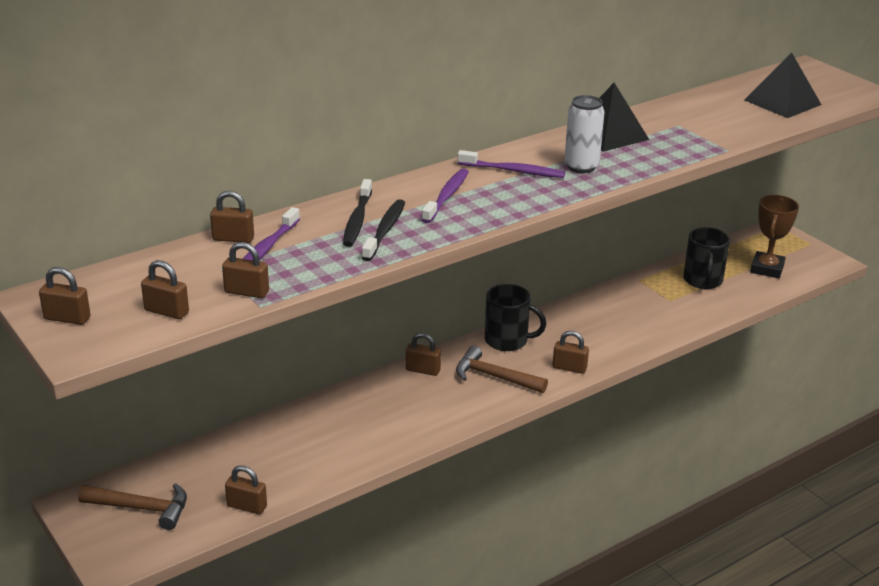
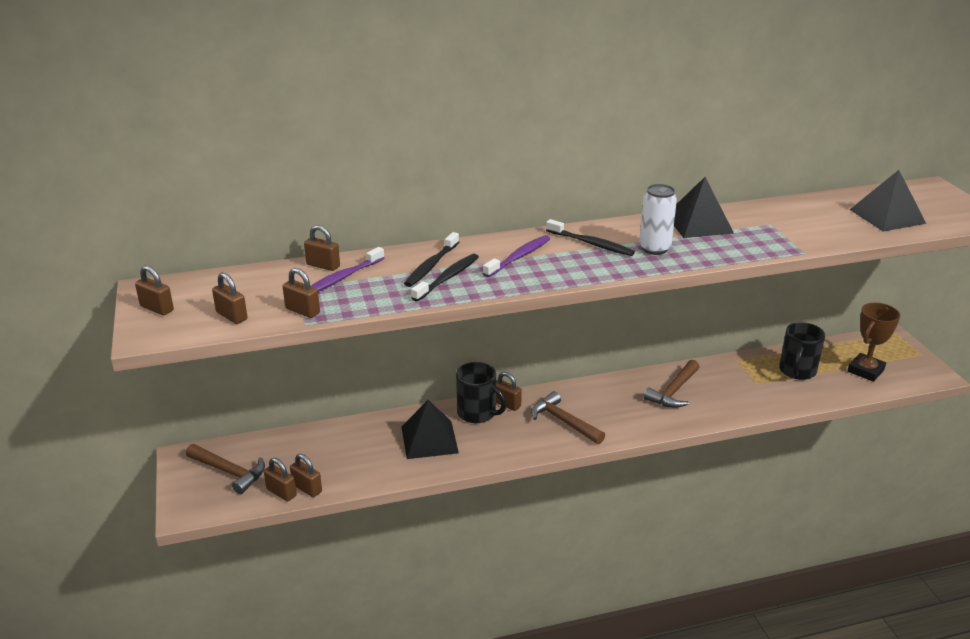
camera: 20 degrees right, 0 degrees up
purple toothbrush [457,150,565,178] -> black toothbrush [546,219,635,256]
black mug [485,284,546,351] -> black mug moved to [456,362,506,423]
brown padlock [553,331,589,374] -> brown padlock moved to [264,458,297,502]
none -> black pyramid [402,400,459,459]
none -> brown hammer [644,360,699,408]

